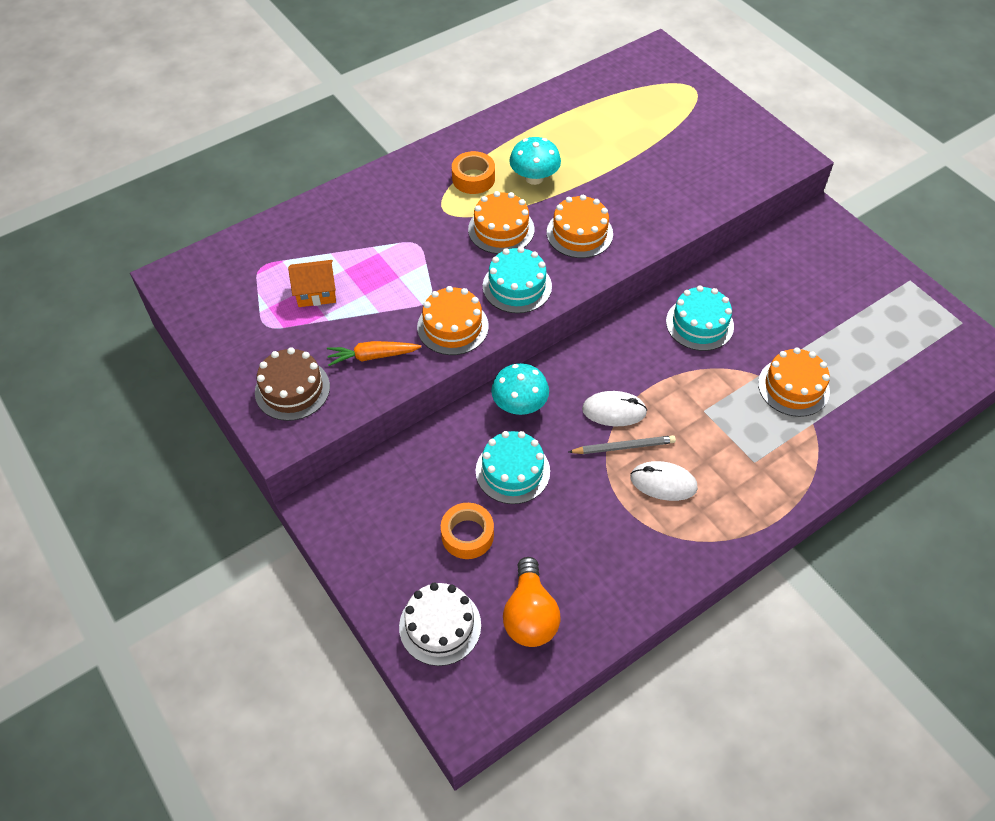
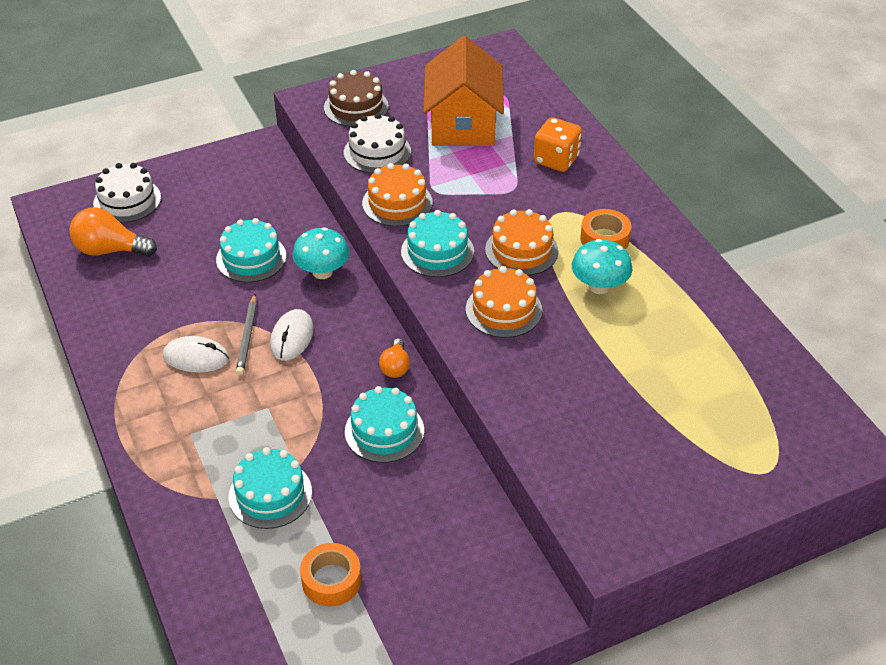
camera: 100 degrees right, 10 degrees down
orange house [288,260,336,307] -> orange house [423,36,504,146], size x2.00
orange carrot [327,341,421,366] -> white cake [344,113,411,173]
orange tape [441,503,494,559] -> orange tape moved to [300,543,361,607]
white mouse [630,461,698,501] -> white mouse turned 75 degrees clockwise [163,336,229,373]
orange cake [758,348,830,417] -> turquoise cake [229,447,312,529]
none -> orange light bulb [379,338,410,378]
none -> orange dice [534,117,582,172]

